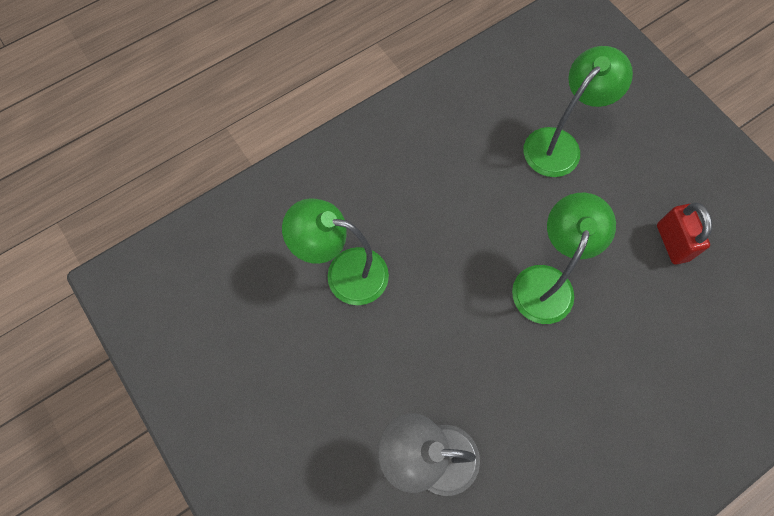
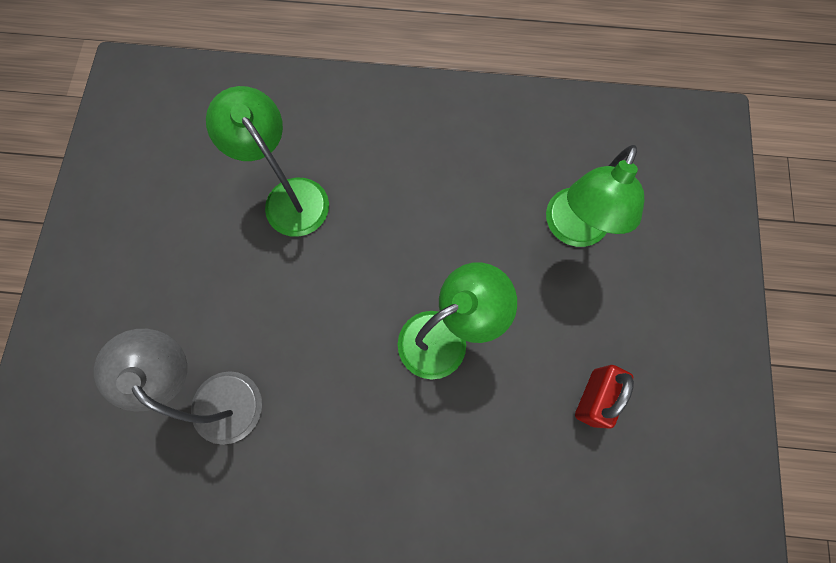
camera: 40 degrees right, 5 degrees up
green lamp [523,46,633,177] -> green lamp turned 120 degrees clockwise [546,145,644,247]

